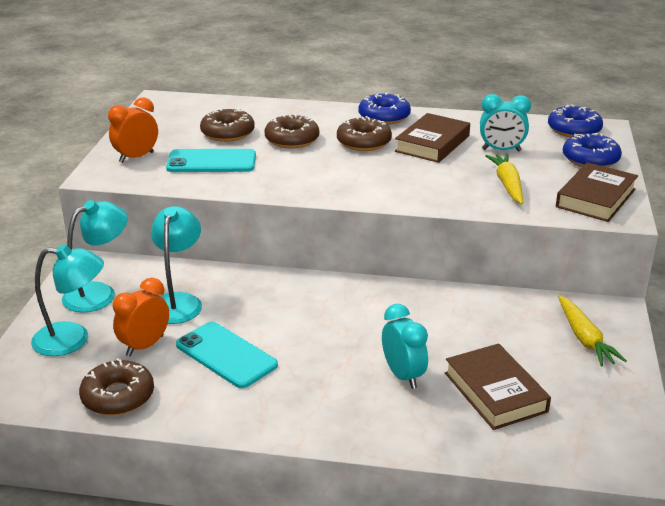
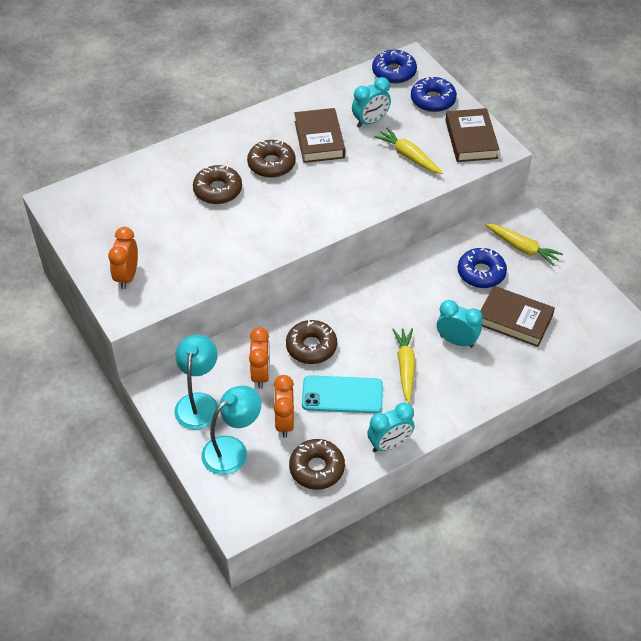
camera: 40 degrees left, 20 degrees up
turquoise lamp [151,206,202,324] -> orange clock [249,327,270,389]
turquoise phone [166,149,256,172] -> none
brown donut [200,108,255,142] -> brown donut moved to [286,320,337,364]
blue donut [359,93,411,125] -> blue donut moved to [458,248,507,288]
none -> turquoise clock [367,403,414,452]
none -> yellow carrot [392,328,416,403]

